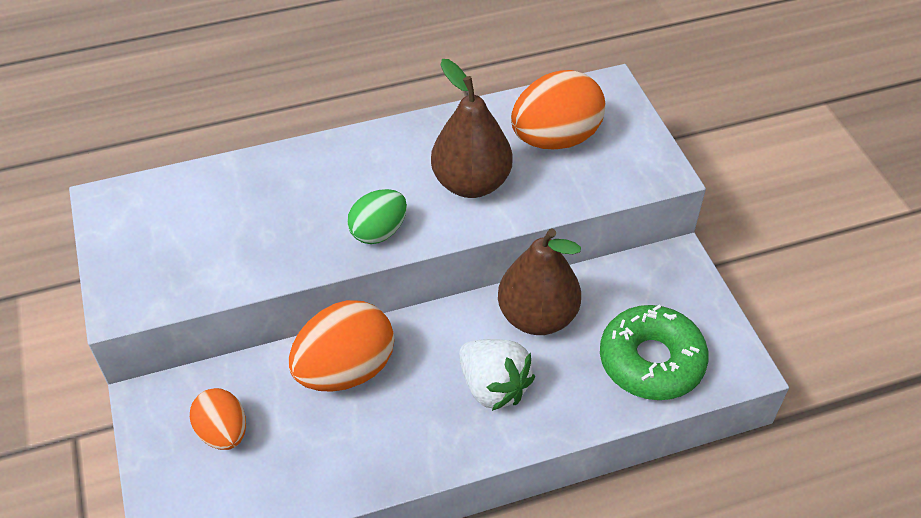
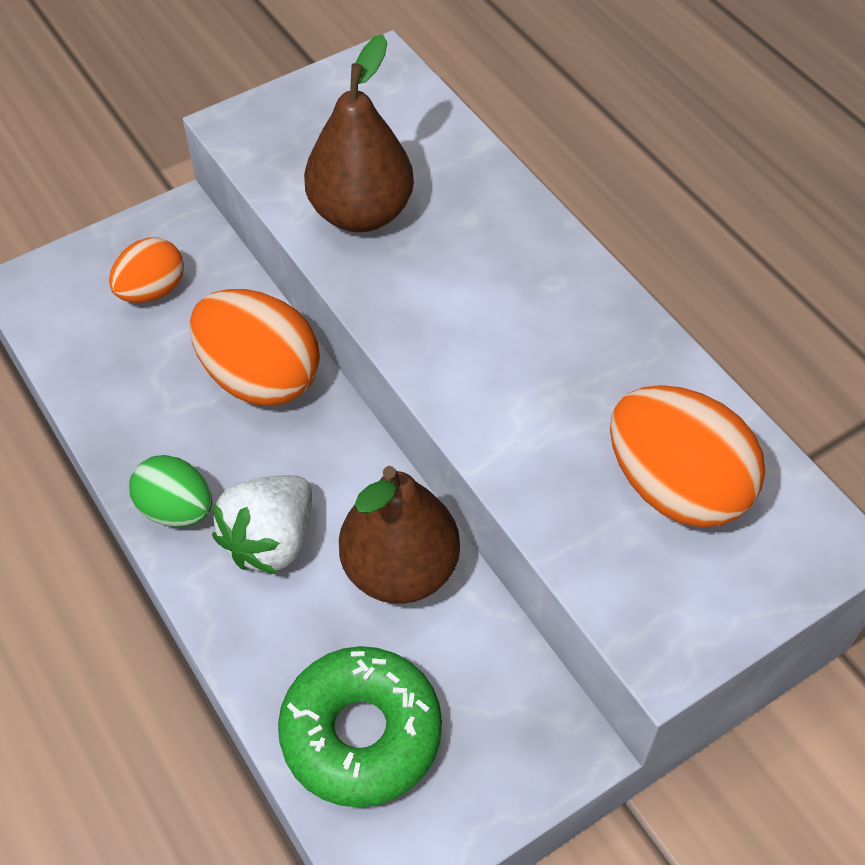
camera: 75 degrees right, 5 degrees up
green egg [347,189,407,244] -> green egg moved to [129,455,212,527]
brown pear [431,59,512,198] -> brown pear moved to [304,35,414,232]

